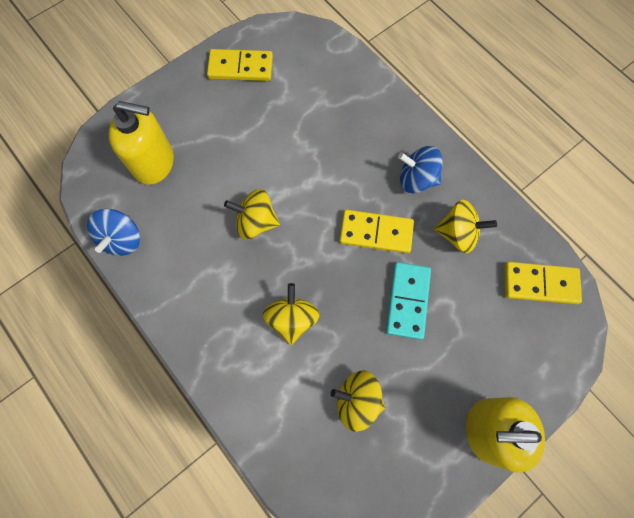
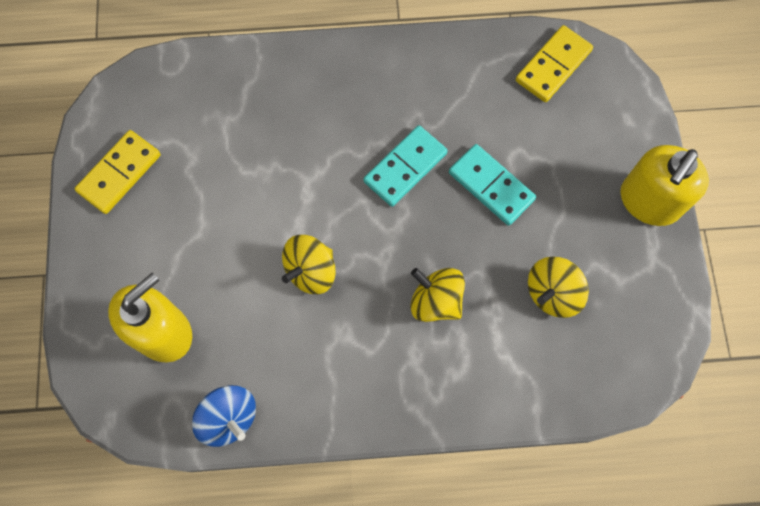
camera: 55 degrees left, 0 degrees up
yellow domino [340,210,414,253] -> turquoise domino [363,125,448,207]
blue spinning top [398,146,443,193] -> none
yellow spinning top [434,200,497,253] -> none

